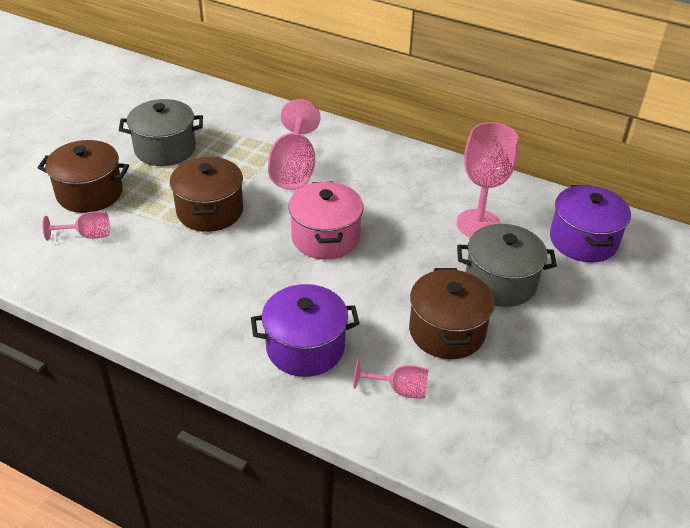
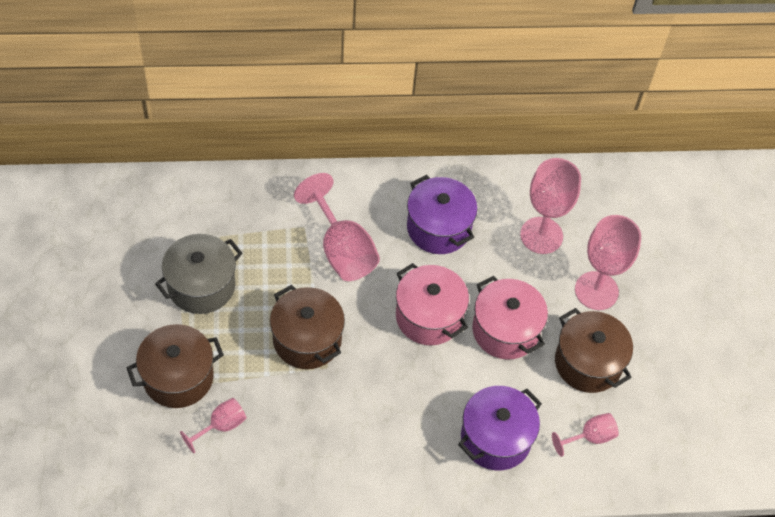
camera: 35 degrees left, 15 degrees up
grey pot [457,224,557,307] -> pink goblet [575,215,641,310]
purple pot [550,185,631,263] -> purple pot moved to [407,175,478,254]
none -> pink pot [472,276,548,360]

